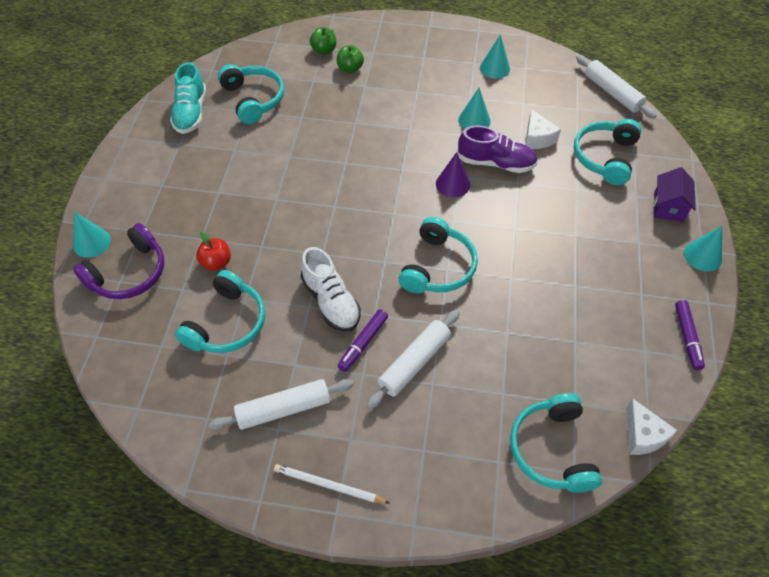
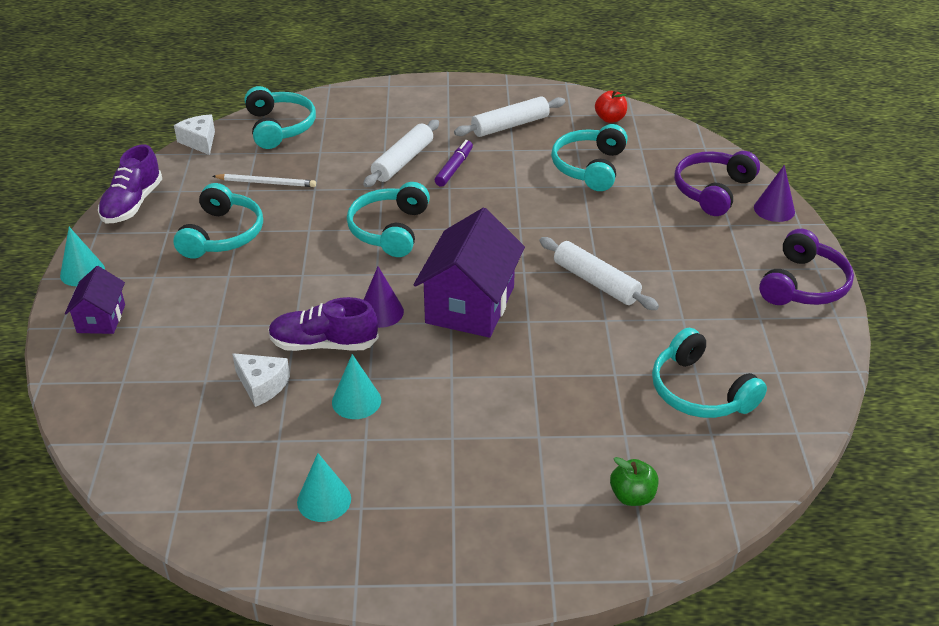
camera: 170 degrees right, 15 degrees down
turquoise cone [73,212,110,258] -> purple cone [754,165,795,222]
turquoise shoe [170,62,206,134] -> none
red apple [196,231,231,271] -> red apple moved to [595,90,627,123]
white pencil [274,464,389,504] -> white pencil moved to [213,174,316,187]
white shoe [301,247,361,332] -> none
green apple [337,45,364,73] -> none
white cheese [525,109,561,149] -> white cheese turned 150 degrees clockwise [232,353,290,407]
turquoise headphones [574,119,641,185] -> turquoise headphones moved to [173,183,263,259]
white rolling pin [576,55,657,119] -> white rolling pin moved to [539,237,659,310]
purple marker [675,300,705,370] -> purple shoe [98,144,162,223]
none -> purple house [414,208,525,338]
none -> purple headphones [759,229,854,305]

